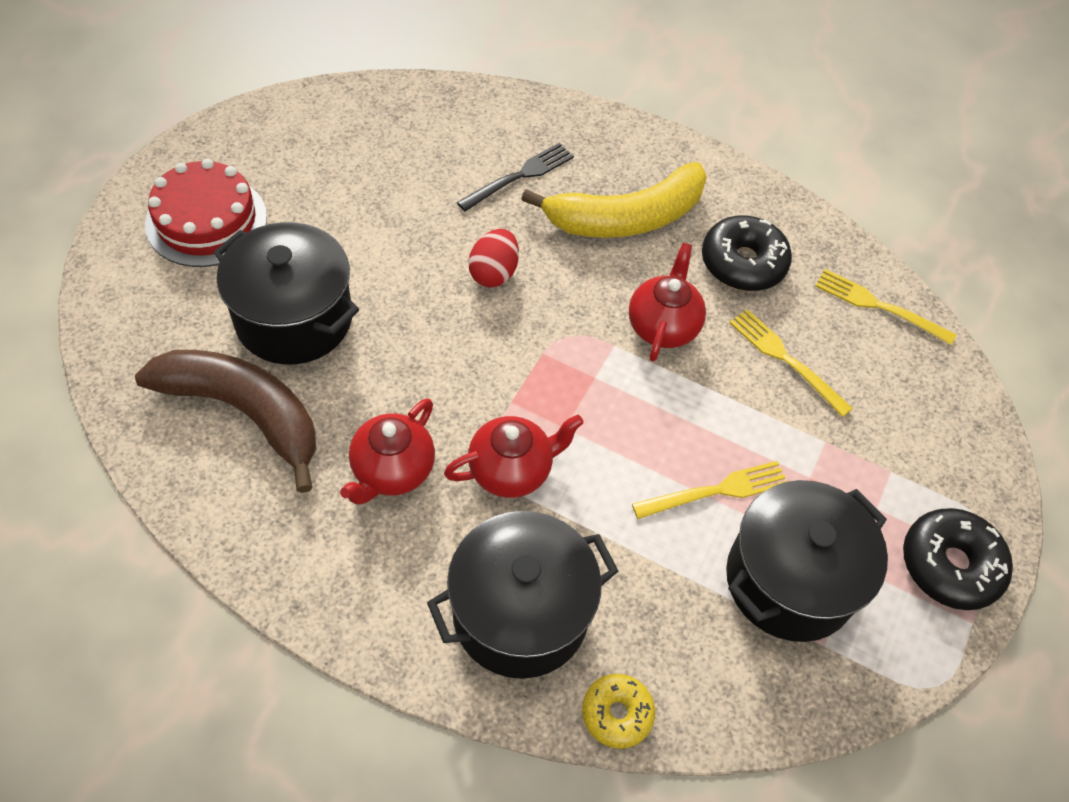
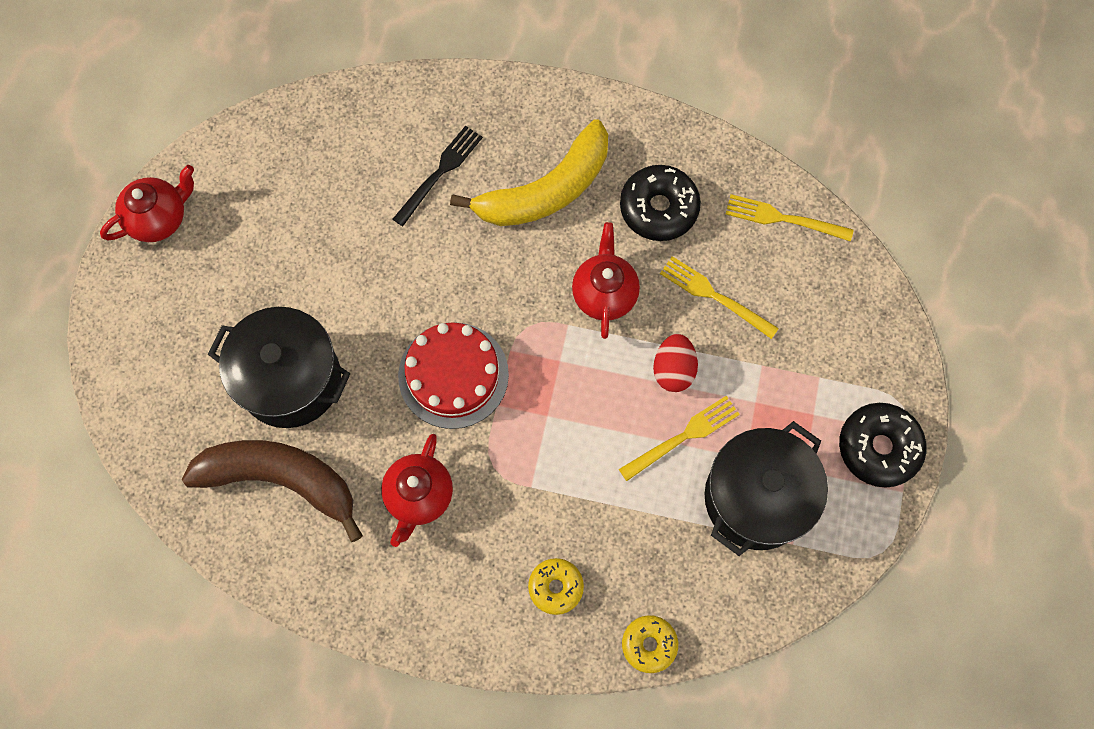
camera: 10 degrees left, 15 degrees up
red cake [145,159,267,267] -> red cake moved to [398,322,509,429]
black pot [427,511,619,679] -> yellow donut [528,558,584,615]
red teapot [444,415,584,498] -> red teapot moved to [100,165,194,242]
red egg [468,229,519,287] -> red egg moved to [653,334,698,392]

